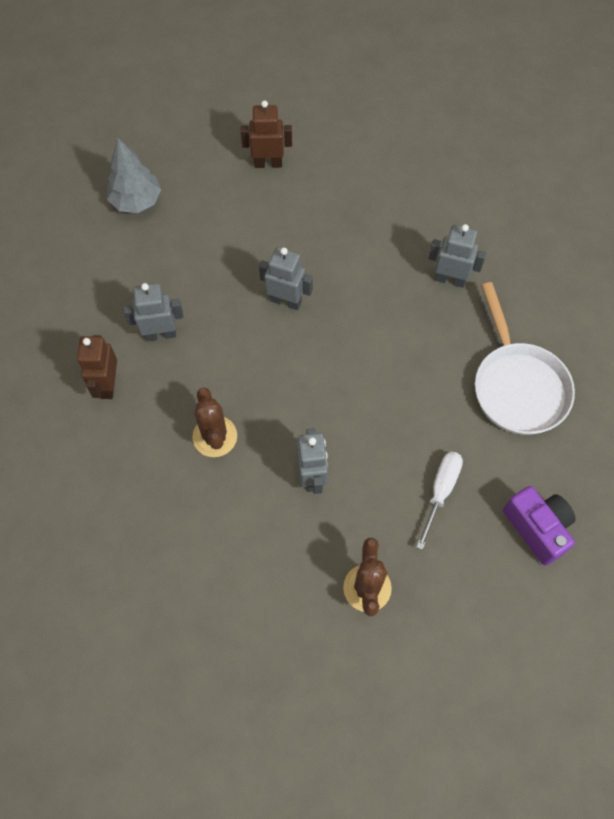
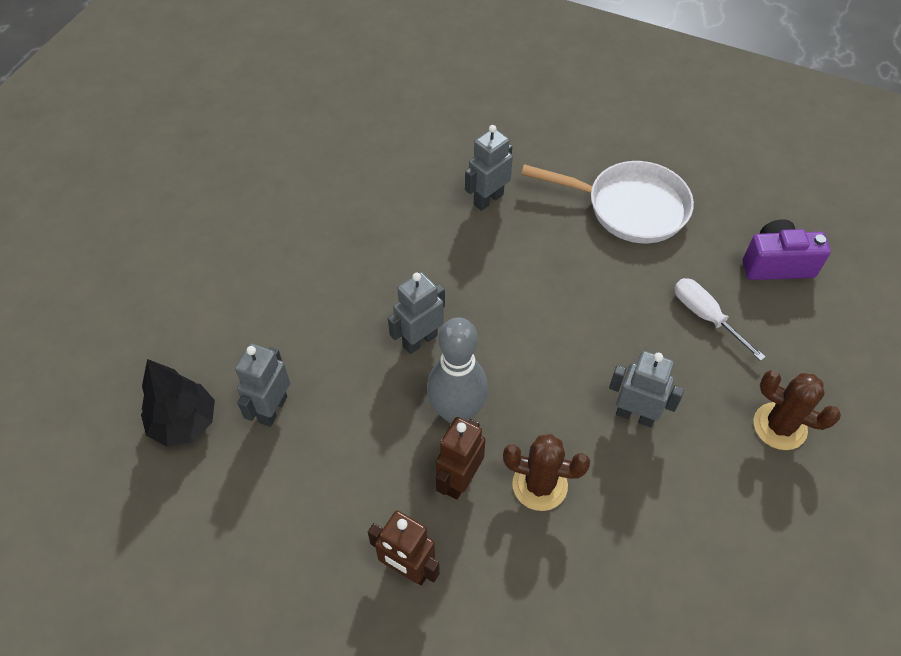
camera: 60 degrees left, 10 degrees down
grey tree [107,138,161,213] -> black tree [141,359,215,447]
grey robot [123,283,183,341] -> grey robot moved to [235,344,290,427]
brown robot [241,100,292,168] -> brown robot moved to [436,417,485,499]
none -> grey bowling pin [427,317,488,424]

